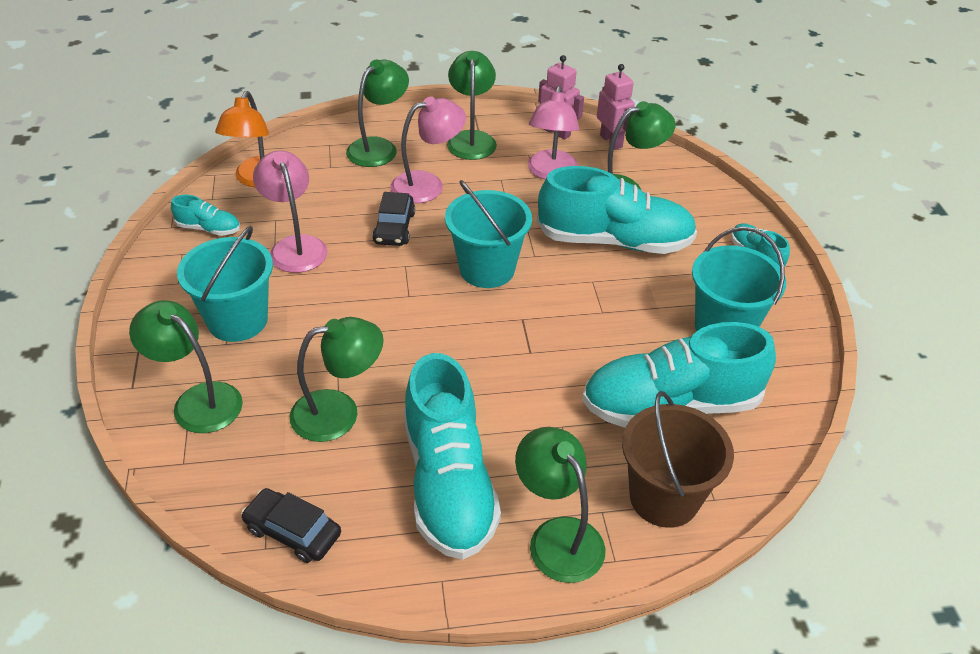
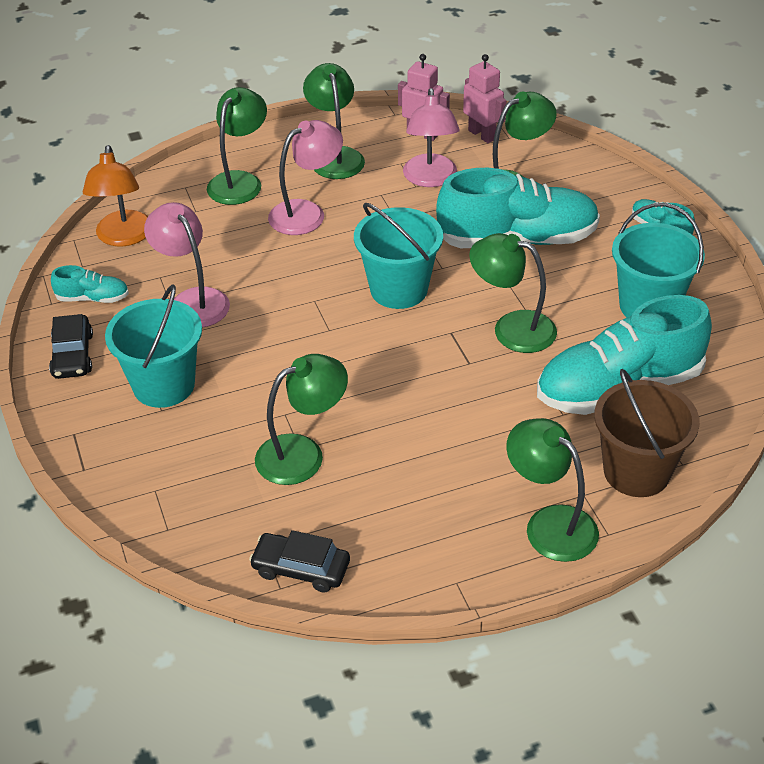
camera: 10 degrees left, 0 degrees up
green lamp [129,300,243,433] -> green lamp moved to [469,233,557,353]
black car [372,192,415,246] -> black car moved to [49,314,93,379]
turquoise shoe [404,353,501,560] -> none

